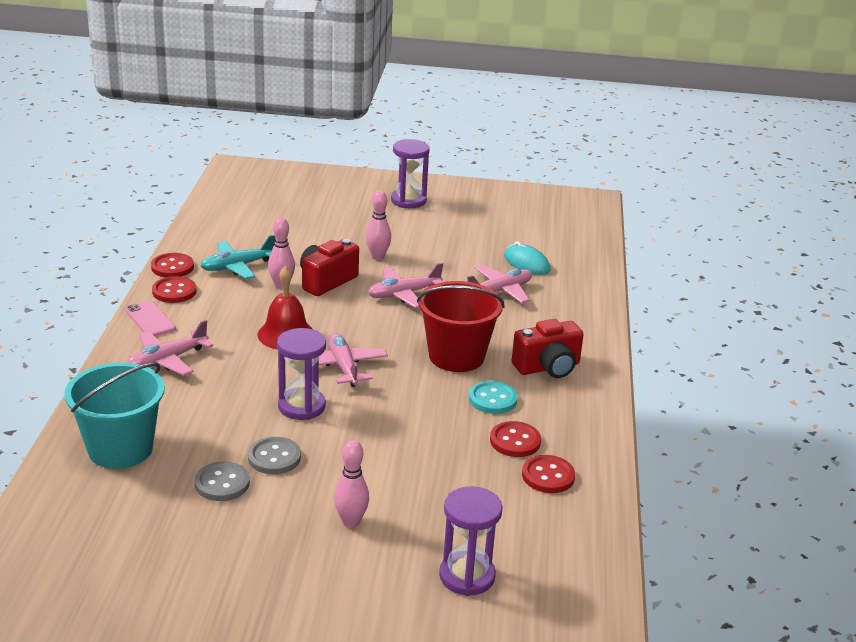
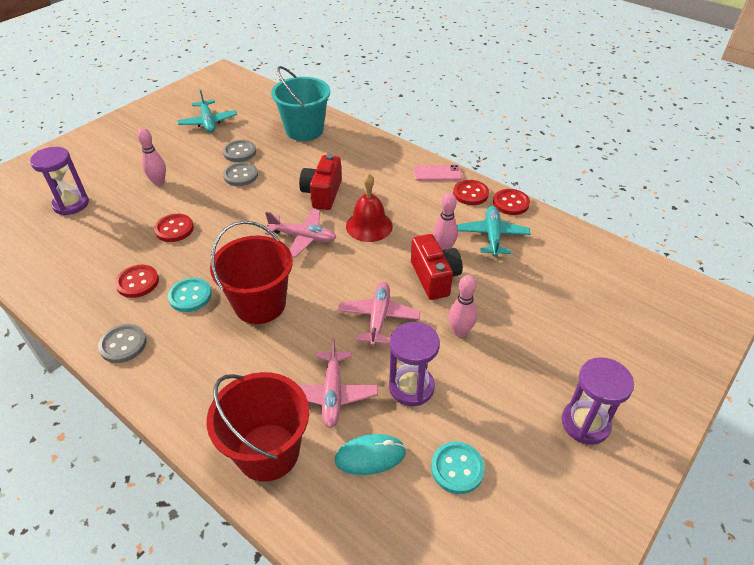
camera: 125 degrees right, 15 degrees up
pink plane [128,320,214,376] -> none
purple hourglass [277,328,326,420] -> purple hourglass moved to [389,322,440,406]
red camera [512,319,584,378] -> red camera moved to [299,154,342,210]
red button [522,455,575,493] -> red button moved to [154,214,194,242]
none -> grey button [98,324,147,363]
none -> turquoise plane [177,90,237,133]
none -> red bucket [207,372,309,482]
none -> turquoise button [431,442,485,494]

